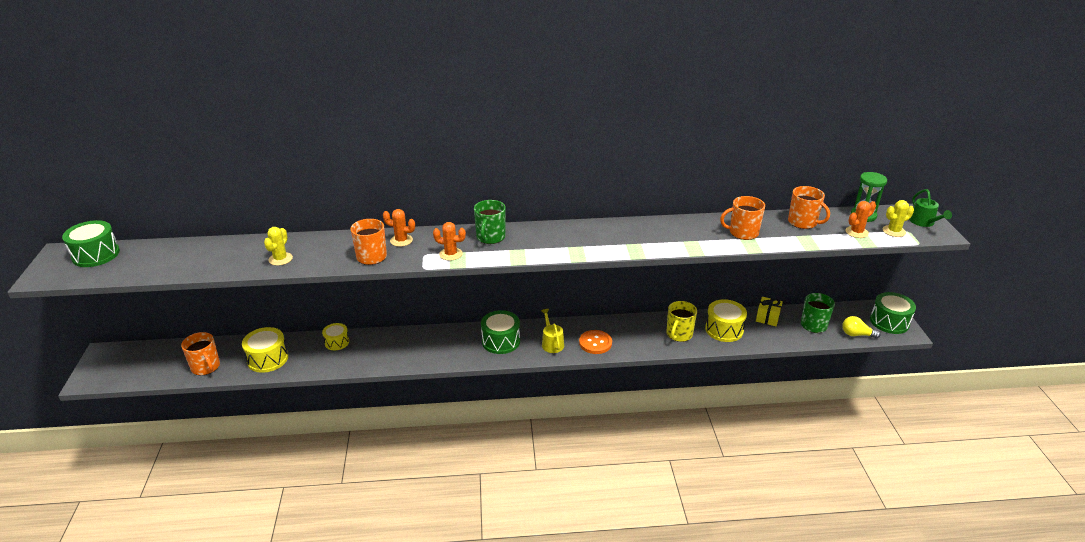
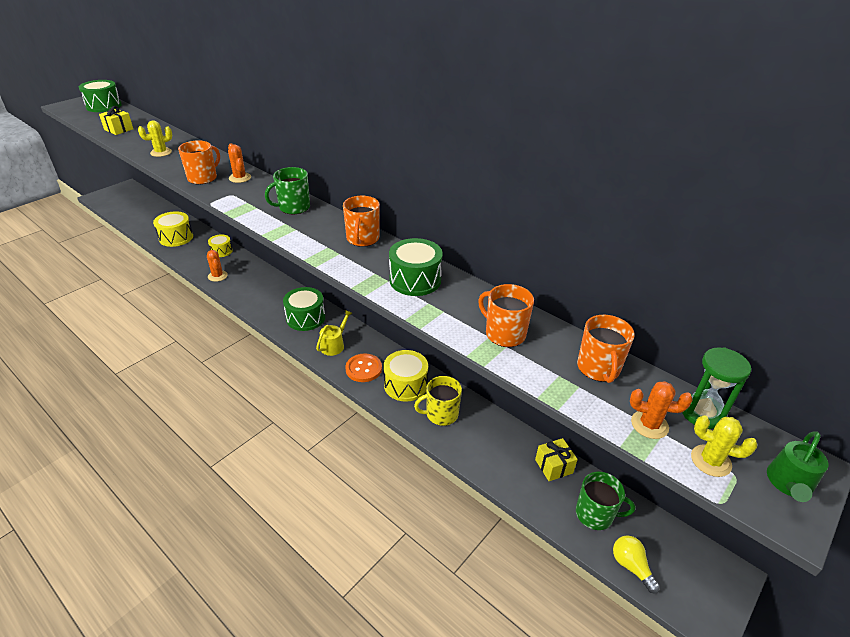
camera: 45 degrees right, 5 degrees up
orange mug [181,332,220,375] -> orange mug moved to [343,196,380,247]
orange cactus [433,222,466,261] -> orange cactus moved to [207,250,228,282]
yellow drum [705,299,747,342] -> yellow drum moved to [383,350,428,402]
green drum [870,292,916,334] -> green drum moved to [389,238,443,296]
none -> yellow gift [99,106,133,135]

